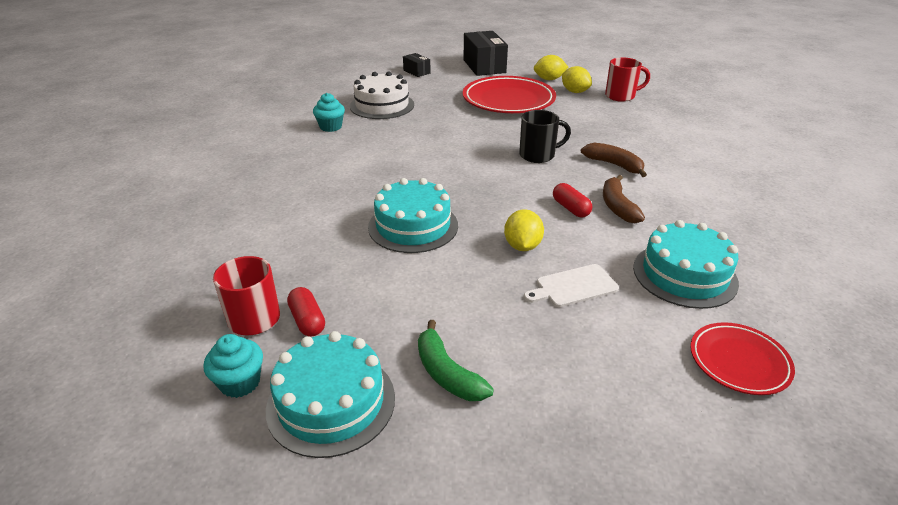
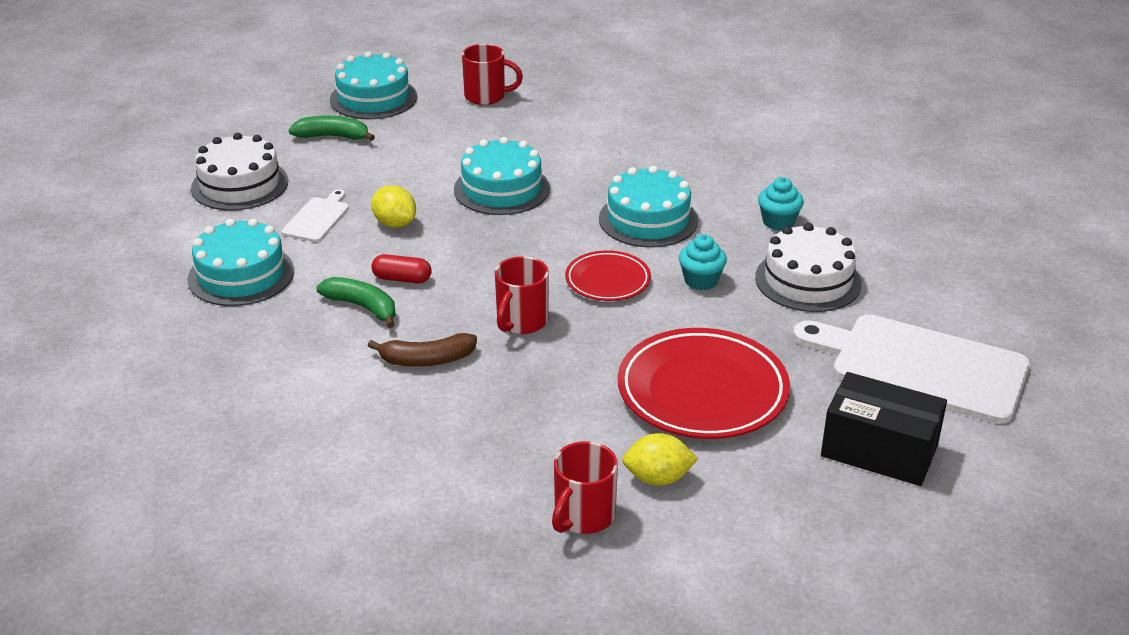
camera: 130 degrees right, 0 degrees up
turquoise cupcake [204,334,263,398] -> turquoise cupcake moved to [679,234,727,290]
red capsule [287,287,325,337] -> none
black box [403,53,431,77] -> white cutting board [793,314,1030,424]
black mug [519,110,571,163] -> red mug [495,256,549,334]
yellow lemon [534,55,568,80] -> none
brown banana [603,175,645,223] -> green banana [316,277,396,328]
red plate [690,322,795,395] -> red plate moved to [565,251,651,301]
none -> white cake [191,133,288,211]
none -> turquoise cake [599,166,698,248]

